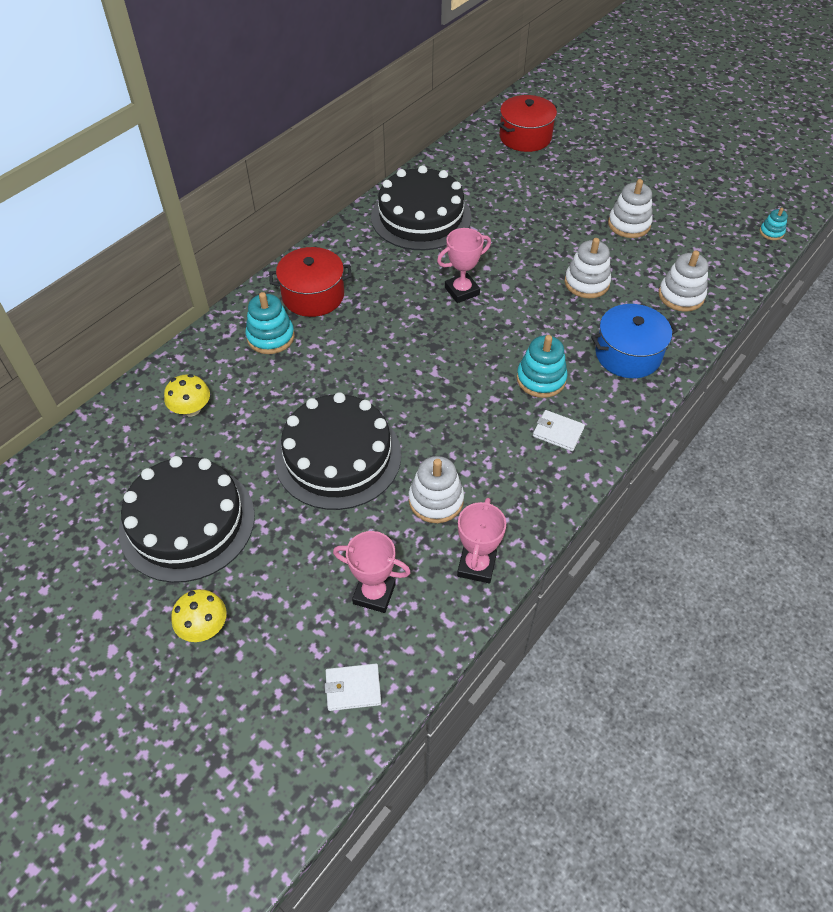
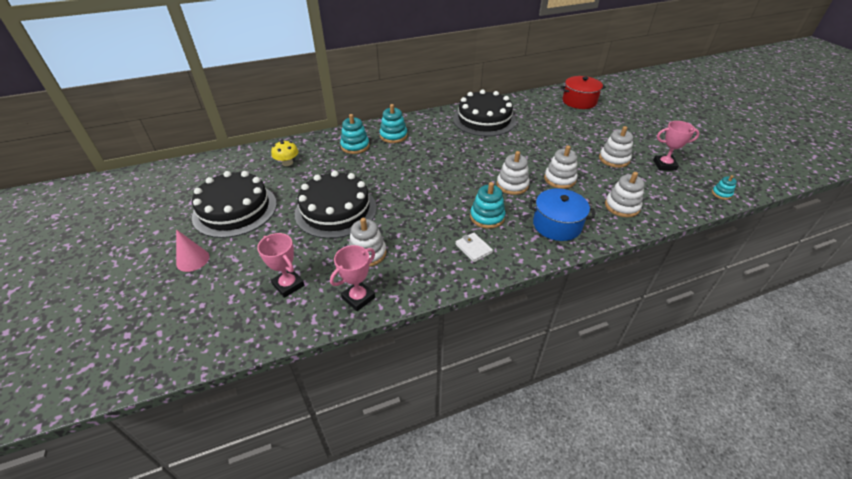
camera: 30 degrees right, 10 degrees down
yellow mushroom [171,589,227,642] -> pink cone [176,230,209,272]
red pot [269,247,352,317] -> turquoise stacking toy [380,104,408,143]
white wallet [325,664,381,711] -> none
pink trophy [437,228,491,303] -> pink trophy moved to [653,121,700,170]
none -> white stacking toy [497,151,530,195]

